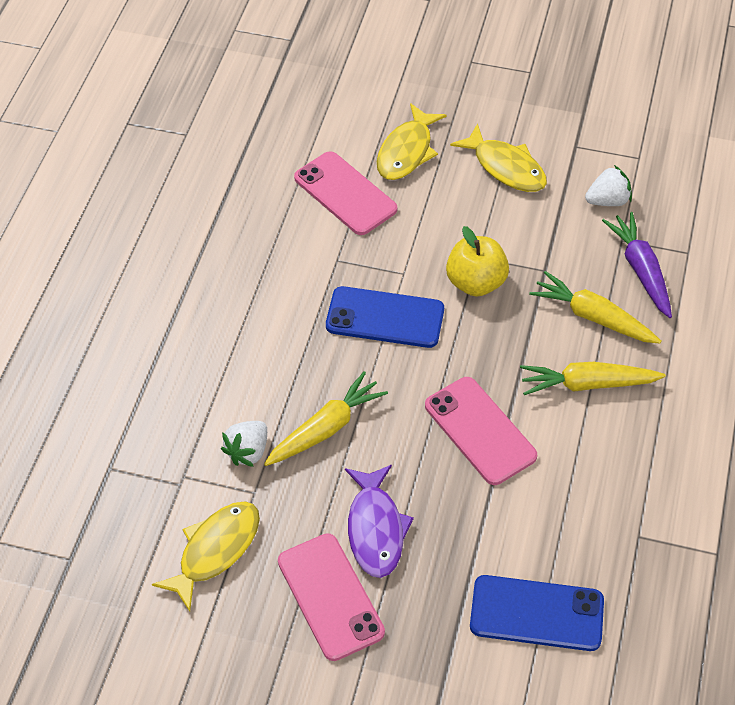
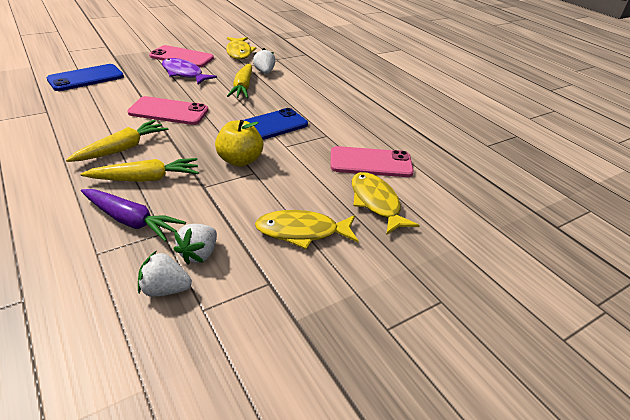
camera: 130 degrees right, 15 degrees down
none -> white strawberry [138,251,192,297]

